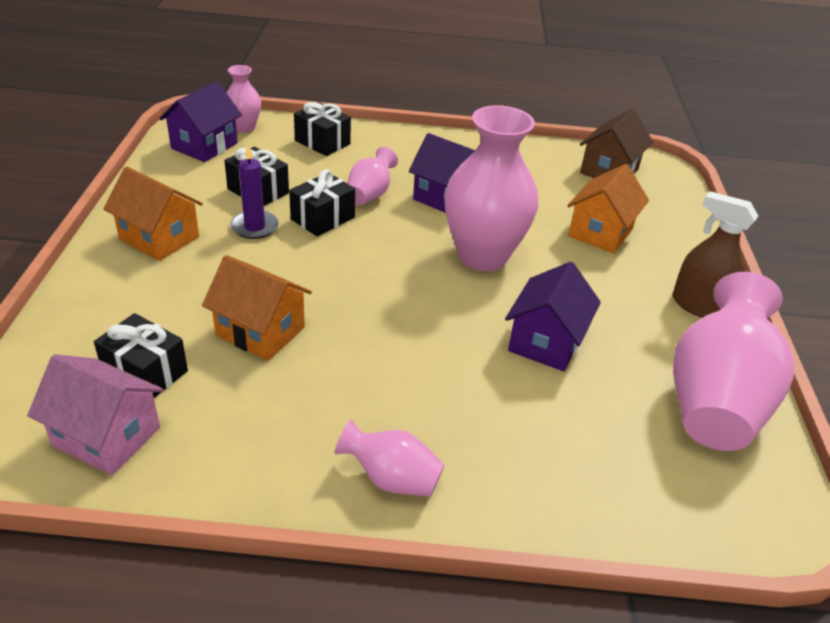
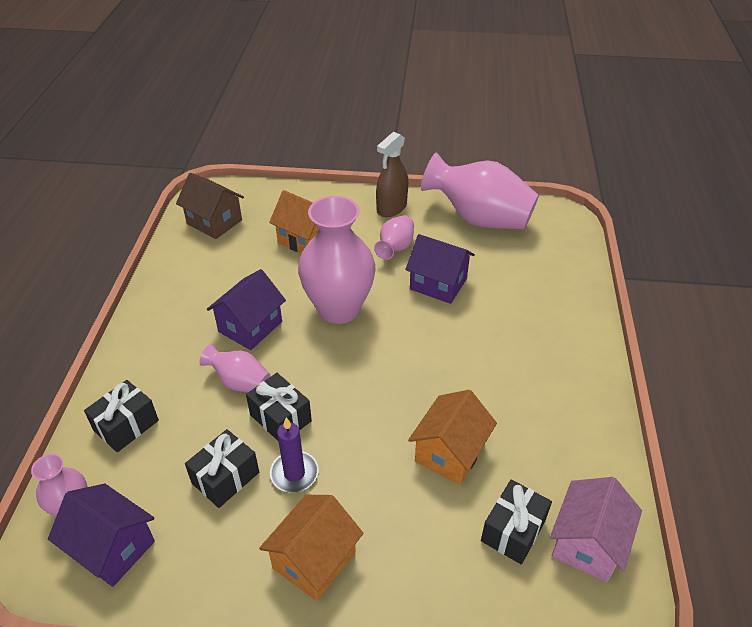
camera: 85 degrees left, 5 degrees up
pink vase [335,419,445,497] -> pink vase moved to [374,215,414,260]

